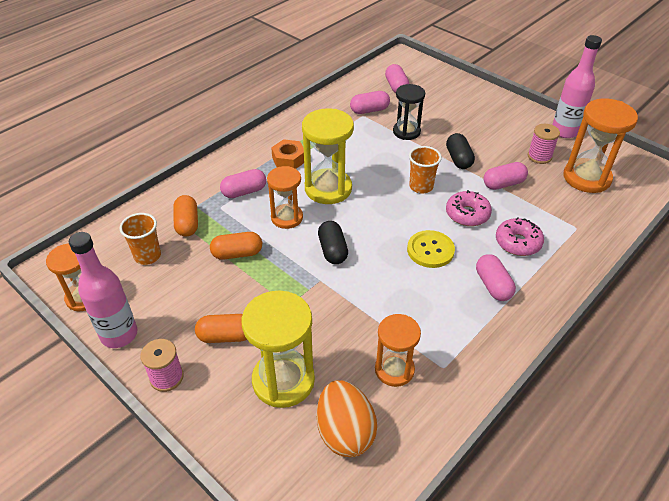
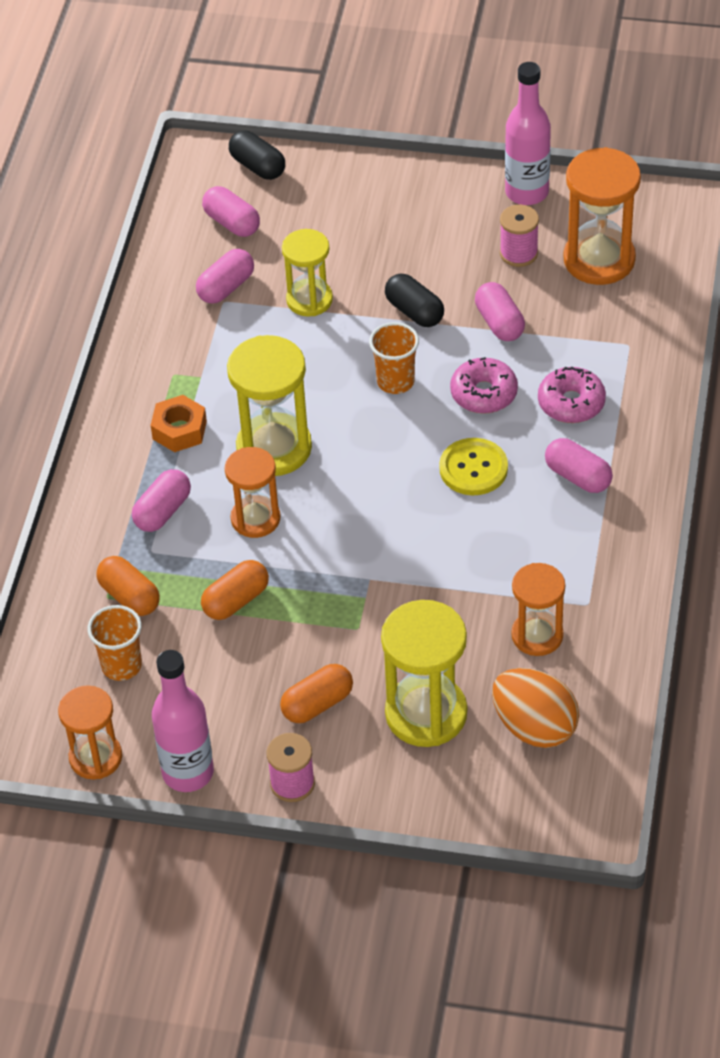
camera: 30 degrees left, 5 degrees up
black capsule [318,221,348,264] -> black capsule moved to [229,131,285,180]
black hourglass [393,84,425,140] -> yellow hourglass [282,229,333,317]
pink capsule [484,162,528,190] -> pink capsule turned 60 degrees counterclockwise [475,282,525,341]

